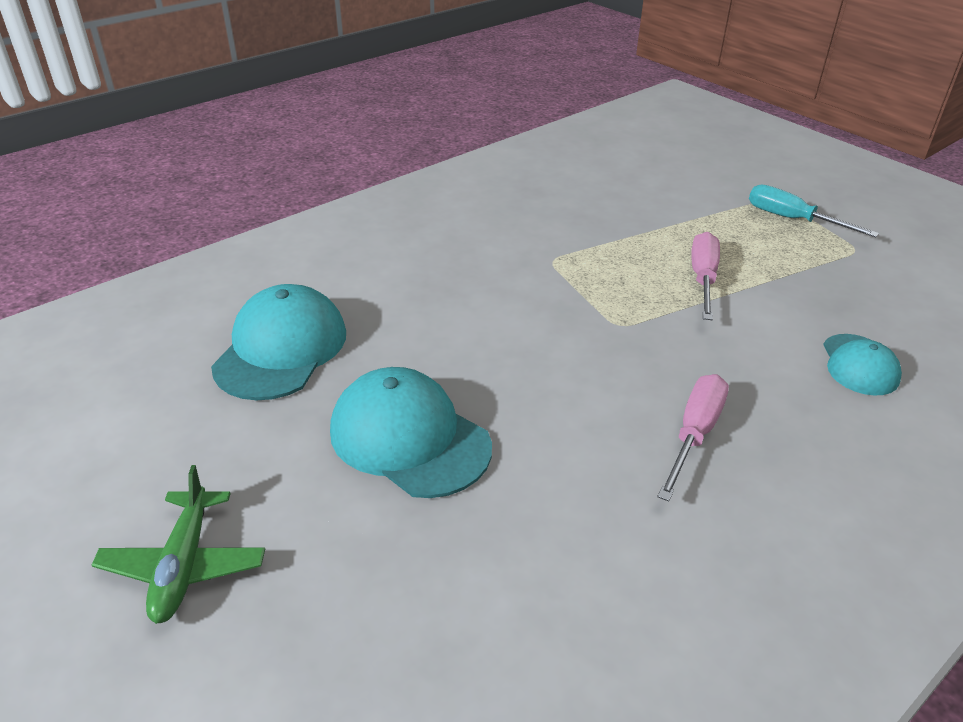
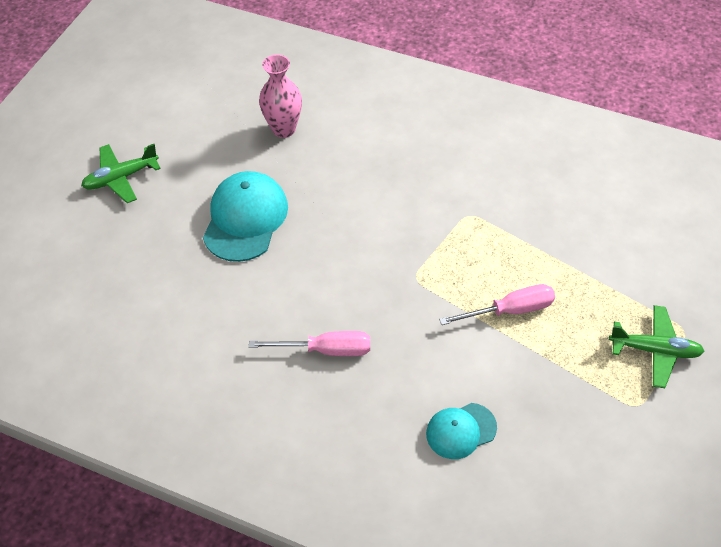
camera: 65 degrees right, 15 degrees up
turquoise cap [211,284,346,400] -> pink vase [259,54,302,138]
turquoise screwdriver [749,185,879,237] -> green plane [609,305,704,388]

